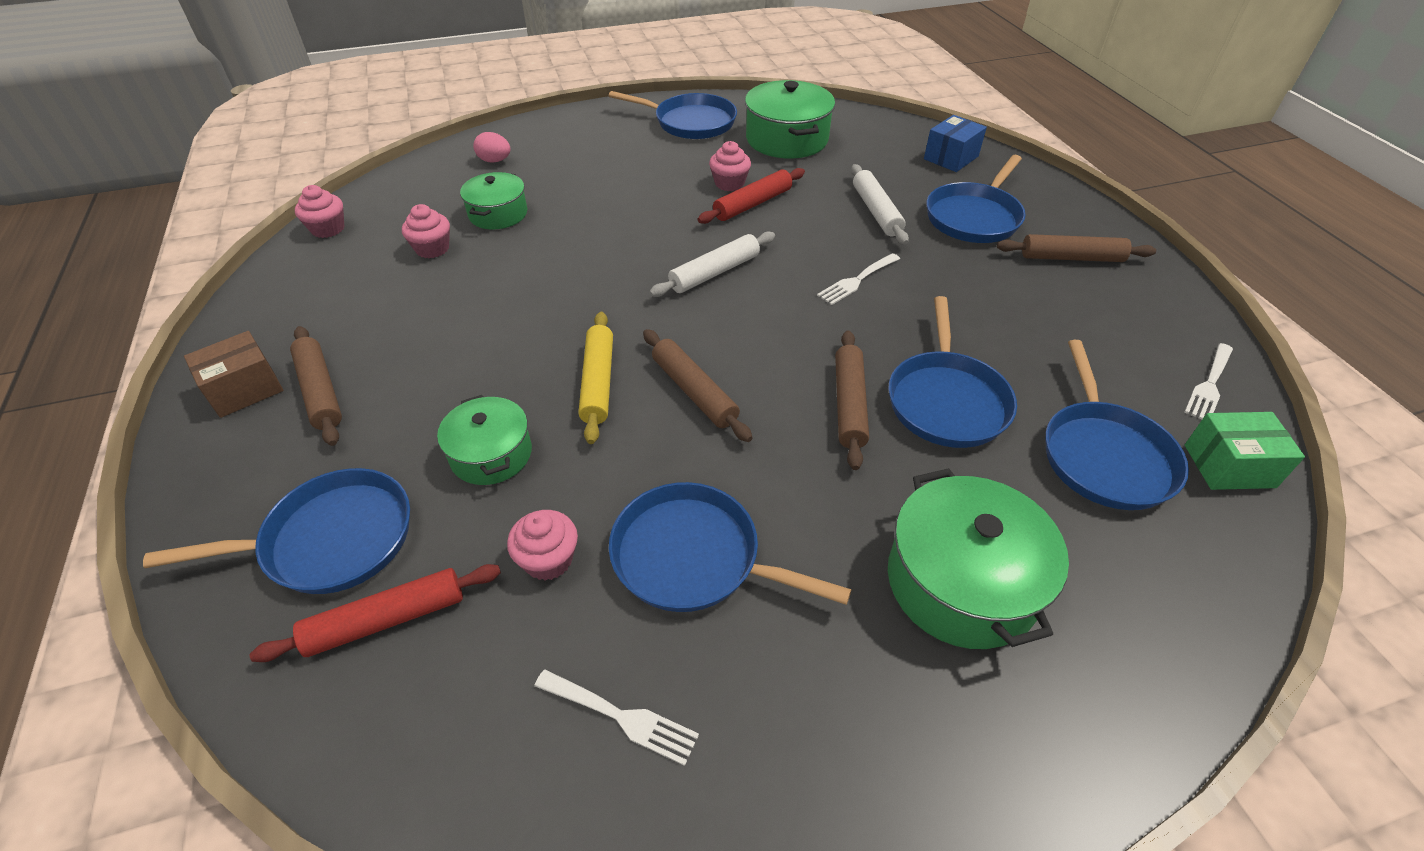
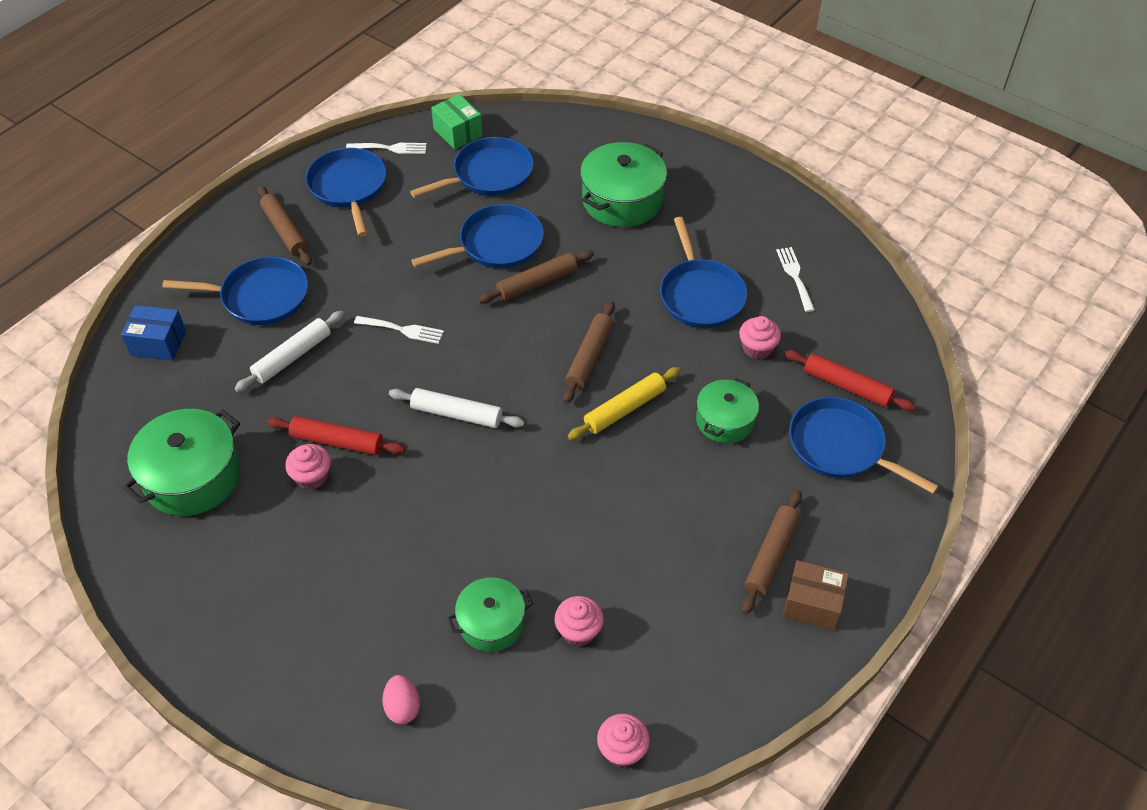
camera: 125 degrees left, 5 degrees up
blue pan [609,91,737,139] -> blue pan moved to [305,148,386,237]

